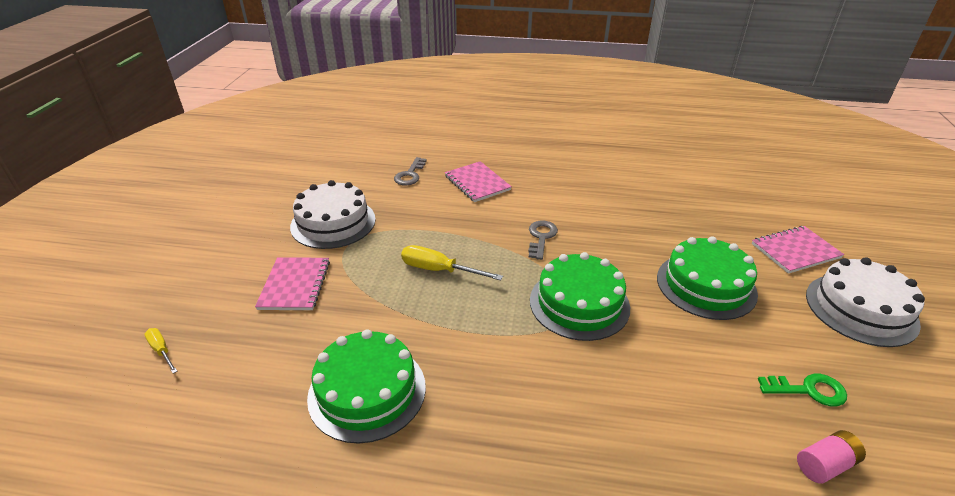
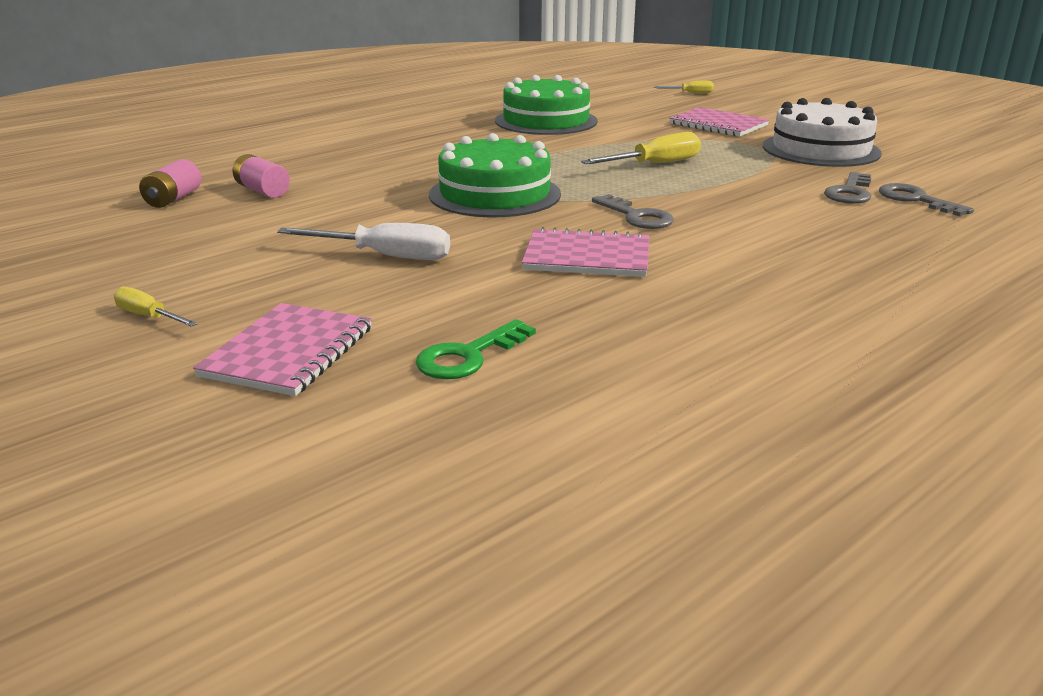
camera: 130 degrees right, 10 degrees down
pink notebook [445,161,512,202] -> pink notebook moved to [522,227,650,277]
green cake [657,236,758,320] -> white screwdriver [277,223,450,260]
green key [758,374,847,406] -> green key moved to [416,319,536,379]
white cake [806,257,925,347] -> yellow screwdriver [114,287,198,327]
none -> pink battery [232,154,290,198]
none -> grey key [824,172,871,204]

